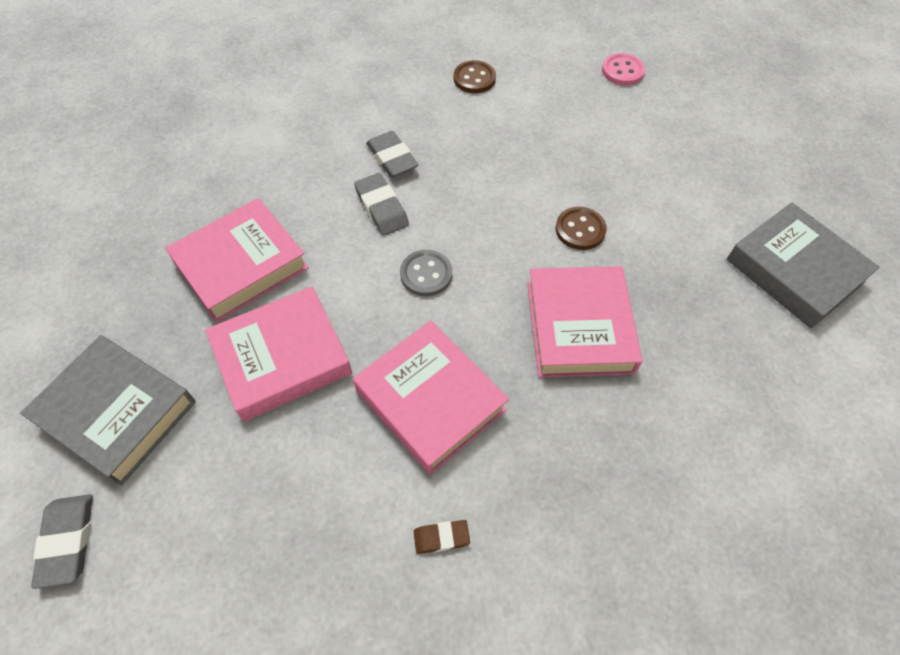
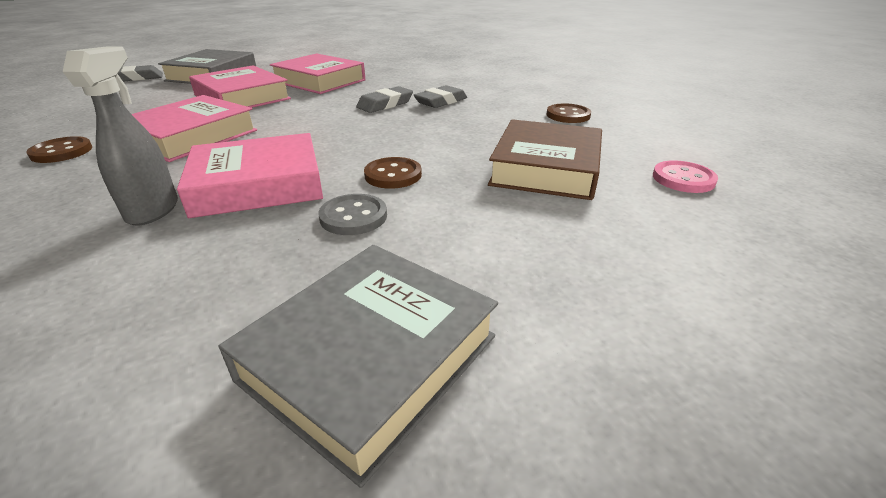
camera: 75 degrees right, 25 degrees down
grey button [400,250,452,296] -> grey button moved to [318,194,387,235]
brown eraser [414,520,470,554] -> brown button [26,136,92,163]
none -> grey spray bottle [63,46,178,226]
none -> brown book [488,119,602,200]

